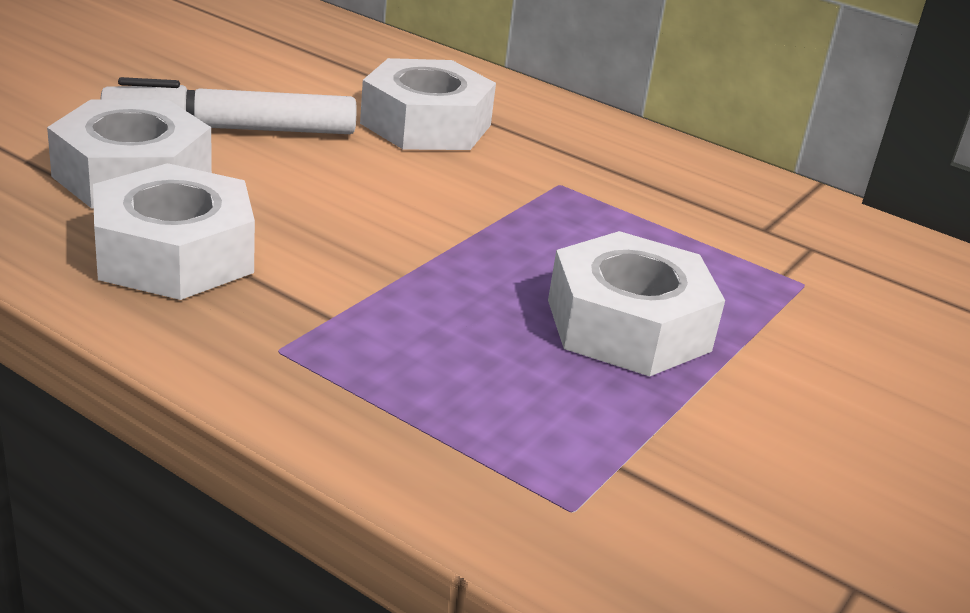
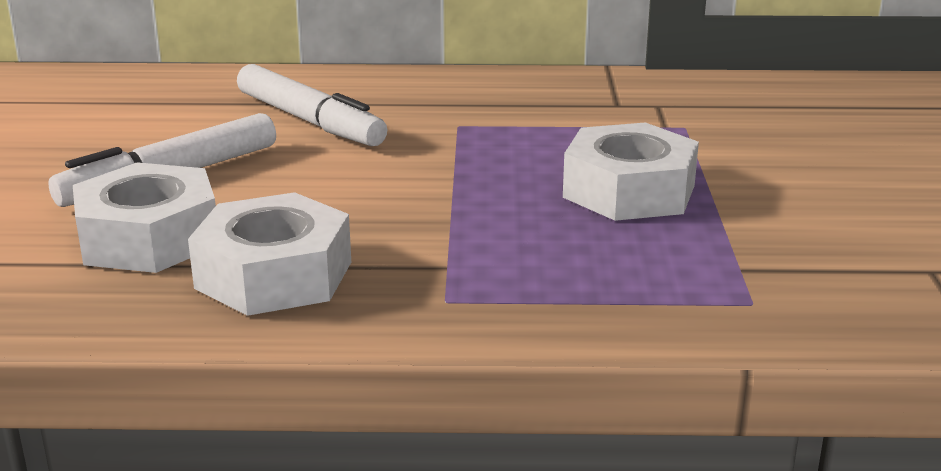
camera: 30 degrees left, 5 degrees down
white nut [360,58,496,150] -> white marker [237,64,387,146]

